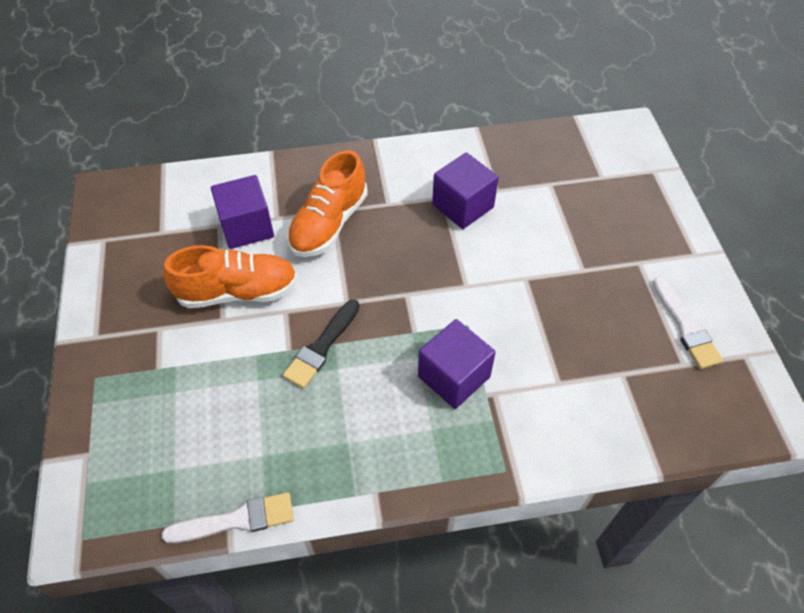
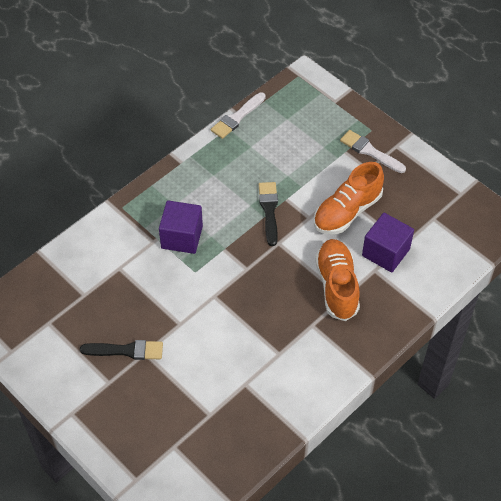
camera: 145 degrees right, 0 degrees up
purple cube [432,152,499,229] -> none
white brush [653,277,723,369] -> white brush moved to [340,130,406,173]
none -> black brush [80,340,163,360]

